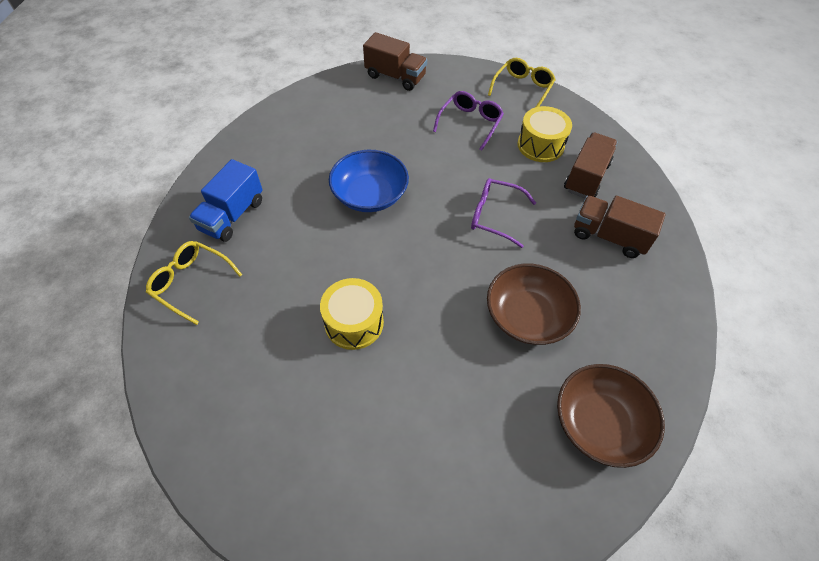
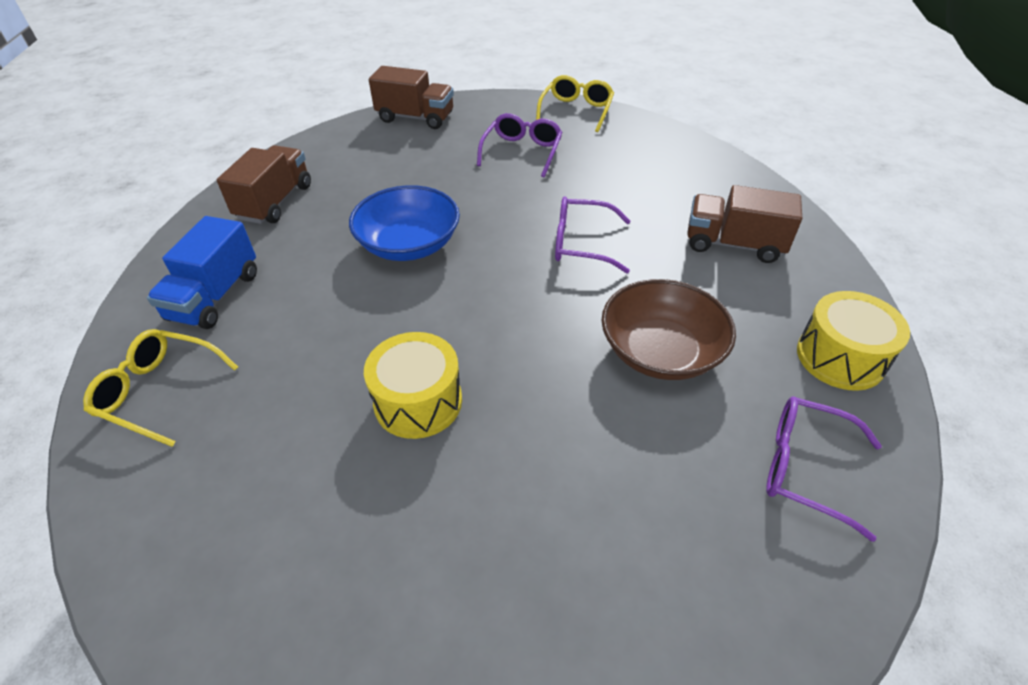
camera: 10 degrees left, 10 degrees down
yellow drum [518,106,572,162] -> yellow drum moved to [797,291,910,391]
brown bowl [557,364,665,468] -> purple glasses [766,396,882,542]
brown truck [564,133,617,198] -> brown truck moved to [217,145,311,224]

